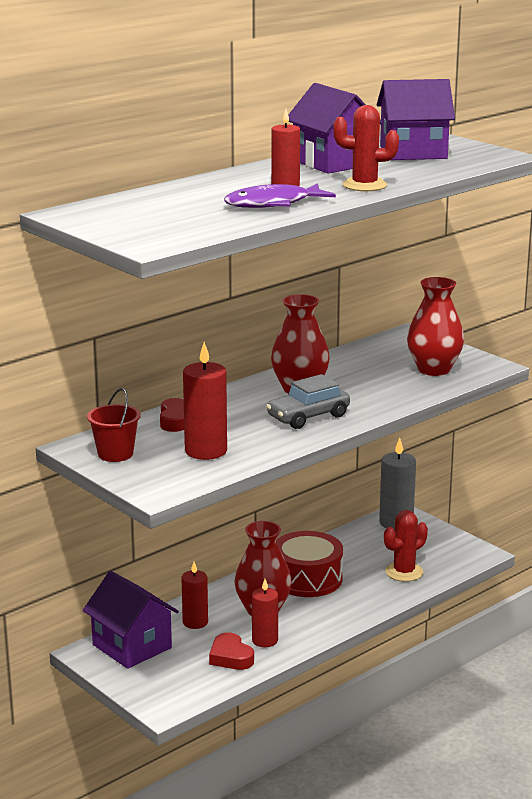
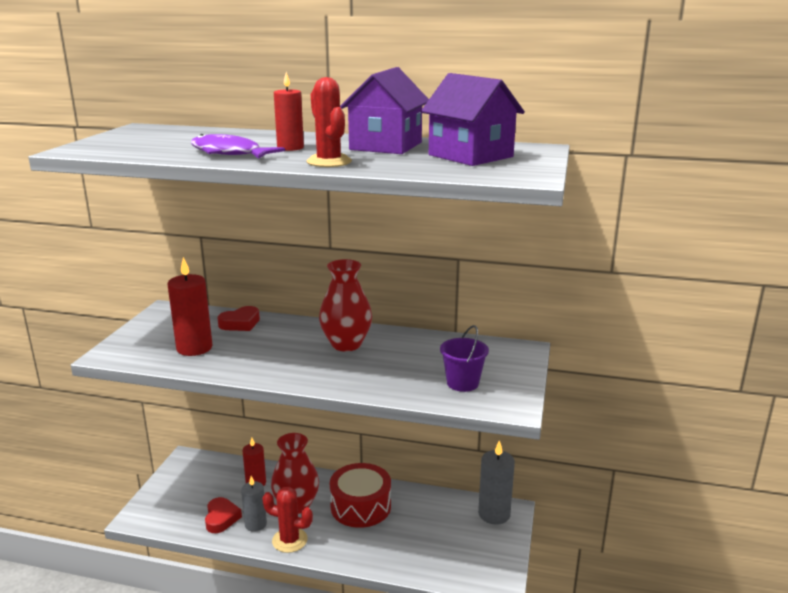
camera: 55 degrees right, 0 degrees up
purple house [83,571,179,669] -> none
red bucket [87,388,141,462] -> none
red heart [209,632,254,670] -> red heart turned 150 degrees clockwise [205,497,242,533]
red candle [252,579,278,647] -> grey candle [241,476,267,532]
grey car [266,374,350,429] -> none
red cactus [384,510,428,582] -> red cactus moved to [262,487,313,553]
red vase [407,277,464,376] -> purple bucket [440,325,489,392]

